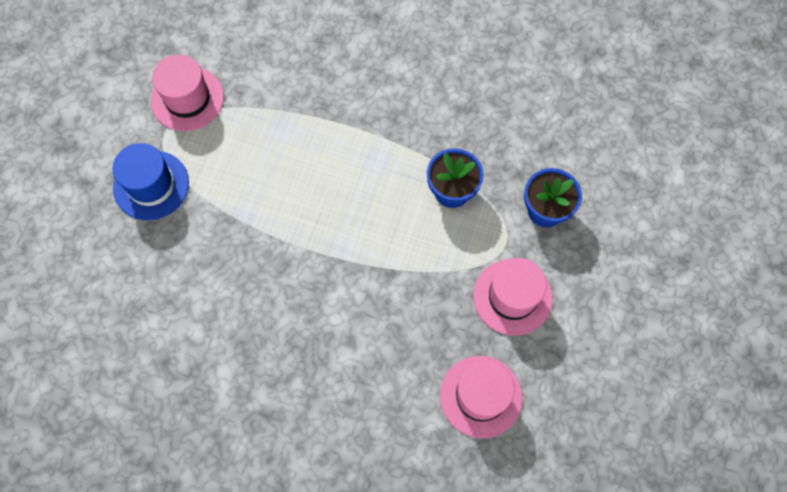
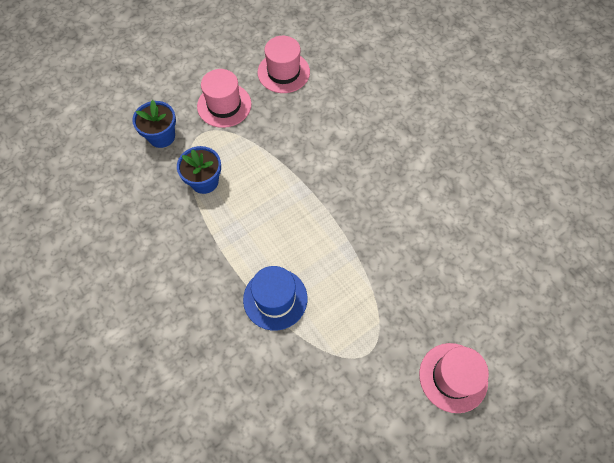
camera: 145 degrees left, 5 degrees down
blue hat [112,143,189,220] -> blue hat moved to [243,266,307,330]
pink hat [151,54,224,131] -> pink hat moved to [419,343,489,413]

